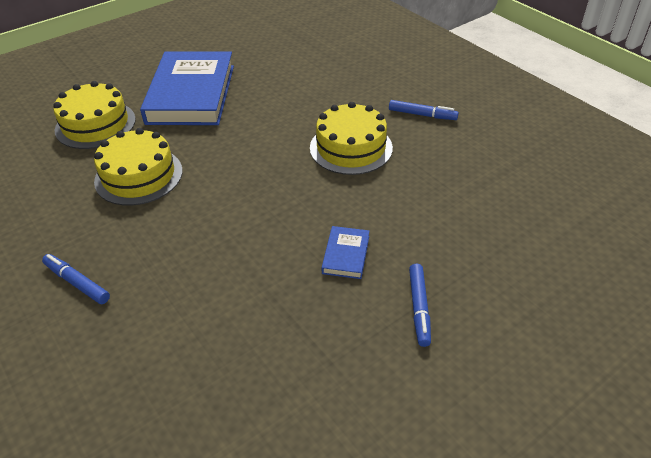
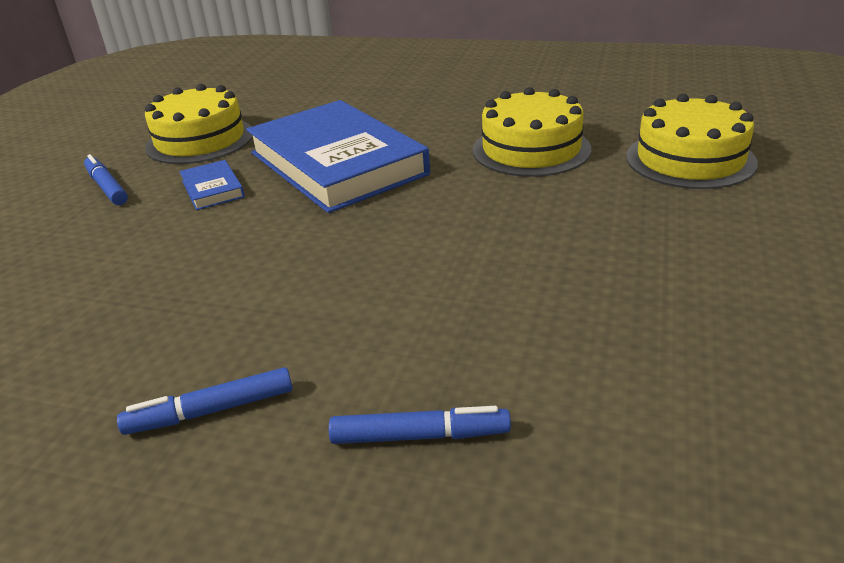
camera: 145 degrees right, 10 degrees down
blue marker [42,254,110,304] -> blue marker moved to [329,406,511,444]
blue book [140,51,234,125] -> blue book moved to [246,100,430,213]
yellow cake [310,102,393,175] -> yellow cake moved to [145,84,253,164]

